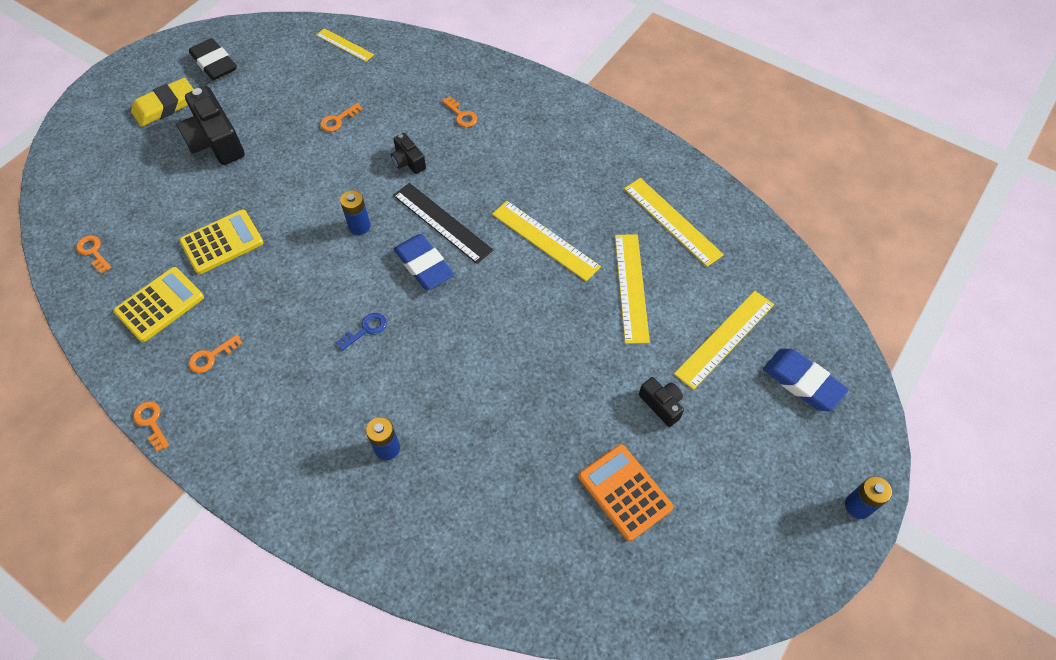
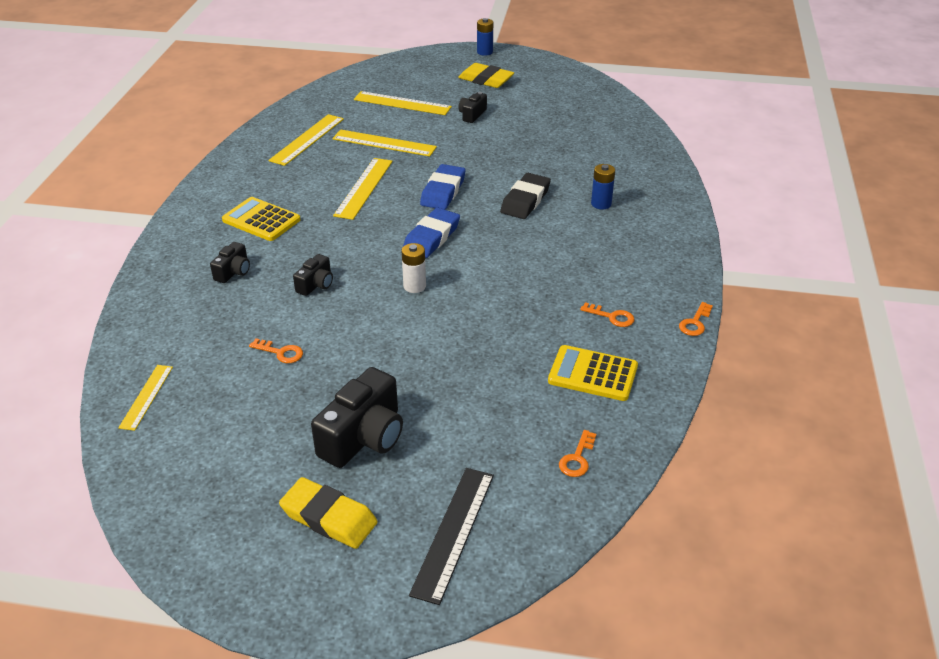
camera: 115 degrees left, 20 degrees down
yellow calculator [179,210,263,274] -> yellow calculator moved to [222,197,301,241]
black eraser [189,38,237,80] -> black eraser moved to [500,173,551,219]
blue key [336,313,387,351] -> none
blue battery [340,190,370,235] -> white battery [402,243,426,293]
black ruler [393,183,493,264] -> black ruler moved to [409,468,494,605]
orange key [442,96,477,127] -> black camera [210,242,250,283]
orange calculator [579,444,673,541] -> none
yellow ruler [615,234,650,344] -> yellow ruler turned 45 degrees clockwise [332,129,437,157]
blue eraser [763,349,849,411] -> blue eraser moved to [420,164,465,210]
none -> yellow eraser [458,63,514,88]

